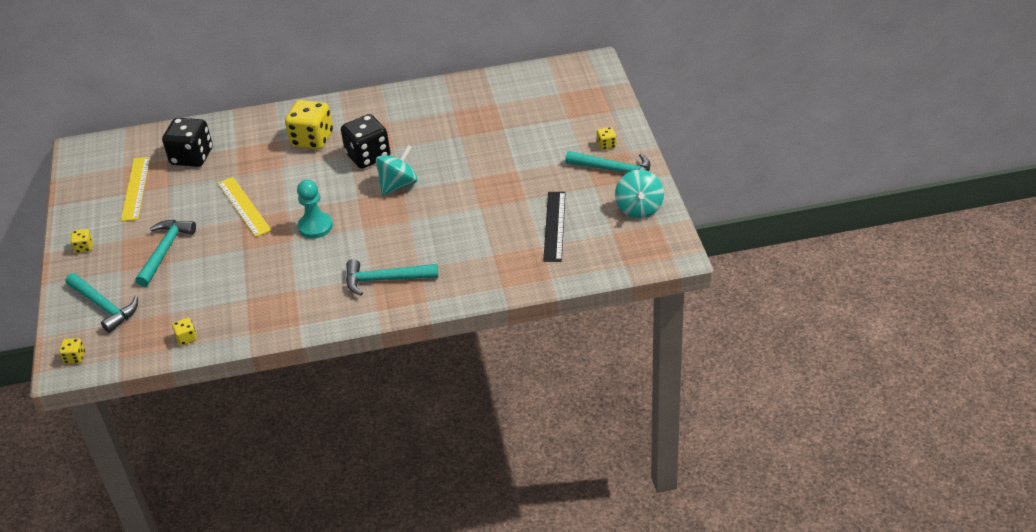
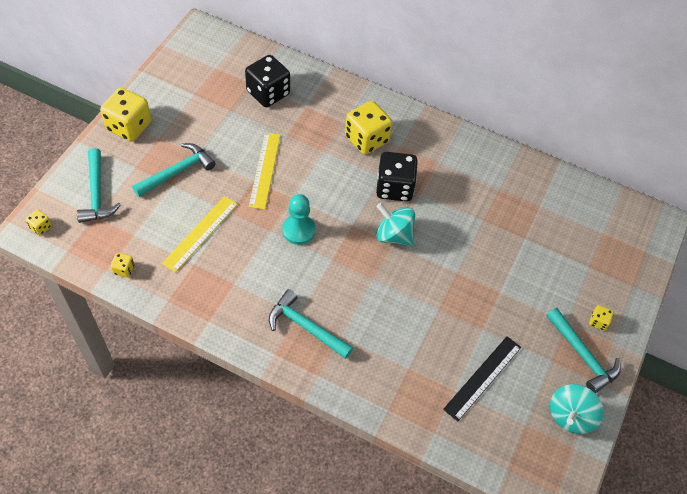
camera: 30 degrees right, 15 degrees up
yellow dice [70,229,93,253] -> yellow dice [100,88,151,142], size x2.23
yellow ruler [121,157,150,222] -> yellow ruler moved to [162,196,238,272]
turquoise spinning top [376,144,418,196] -> turquoise spinning top turned 135 degrees counterclockwise [376,203,415,246]

